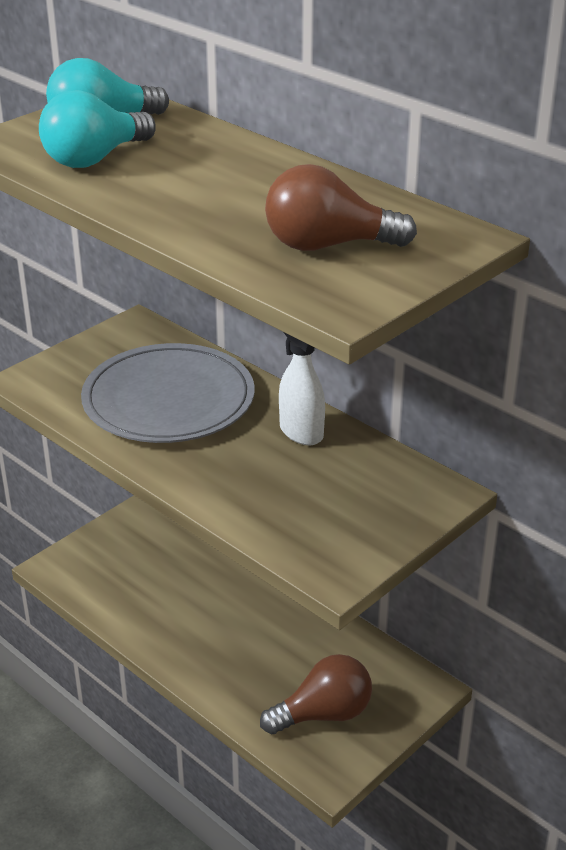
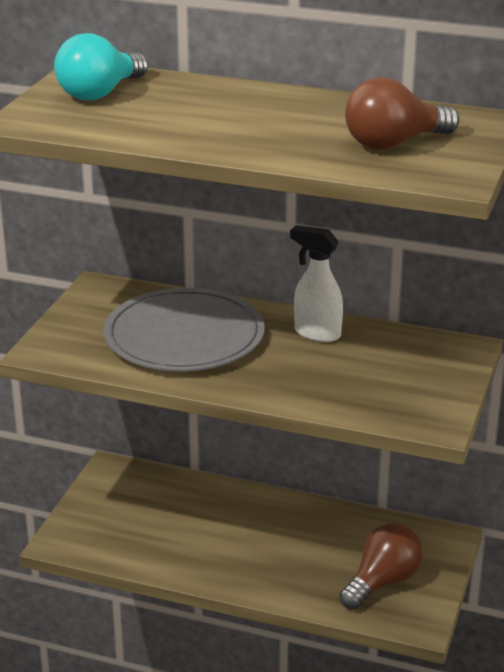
camera: 25 degrees left, 5 degrees down
turquoise light bulb [39,90,156,168] -> none

